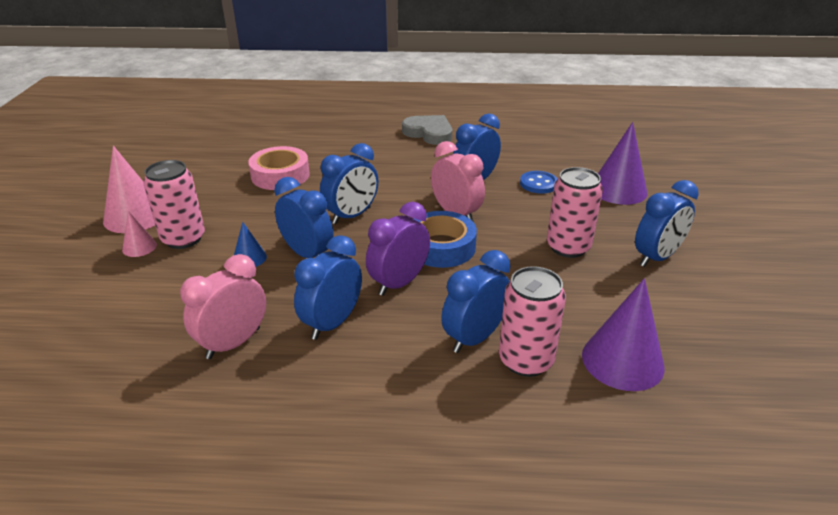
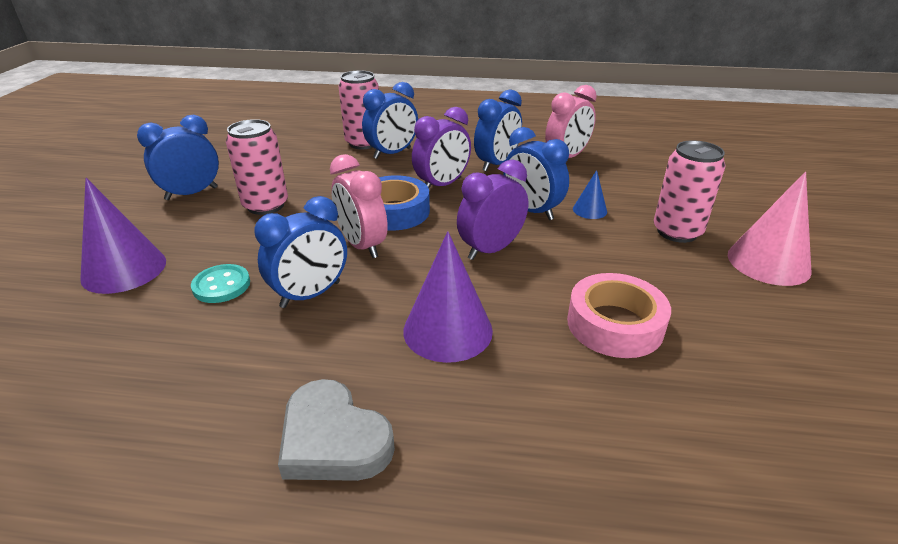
camera: 175 degrees left, 0 degrees up
pink cone [122,211,157,257] -> none
blue clock [320,143,378,224] -> purple clock [457,159,528,260]
blue button [520,171,558,194] -> turquoise button [191,264,250,303]
purple cone [582,278,664,391] -> purple cone moved to [403,231,493,363]

